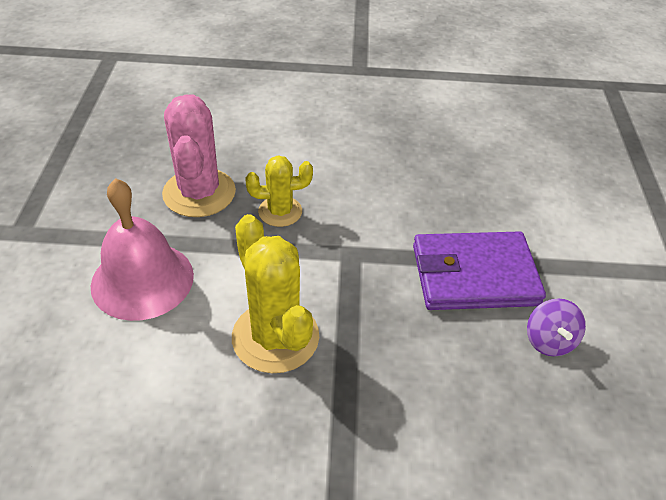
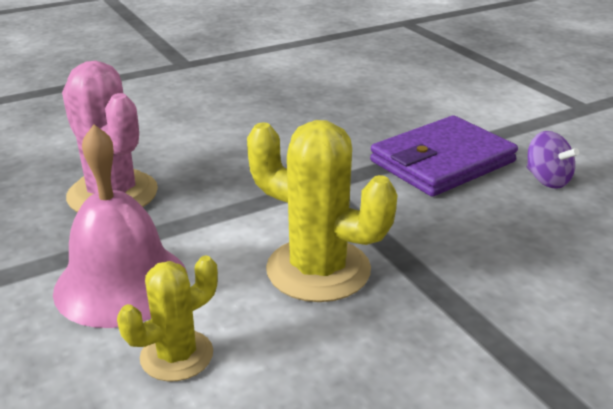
camera: 30 degrees left, 15 degrees down
yellow cactus [245,155,313,227] -> yellow cactus moved to [117,256,218,381]

